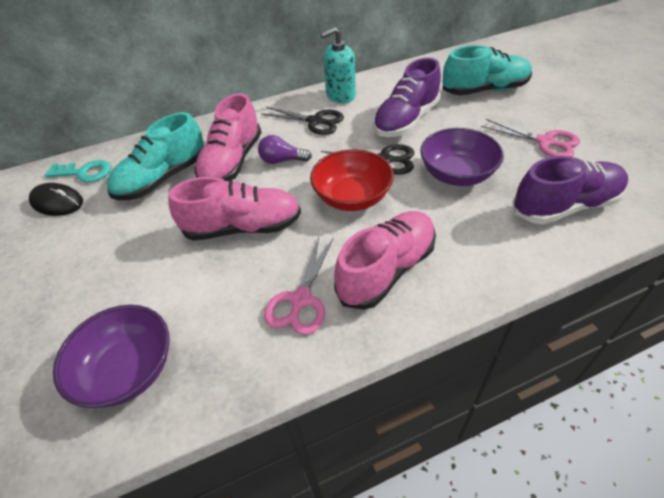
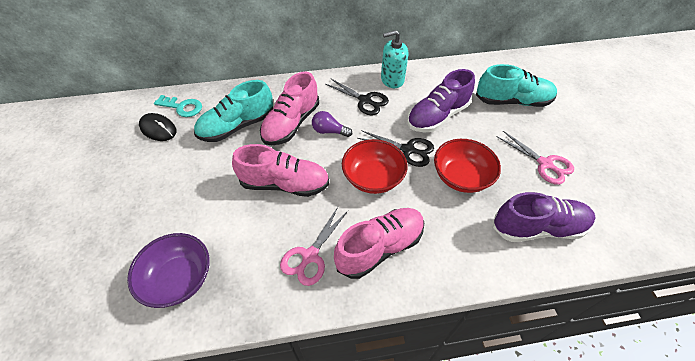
camera: 10 degrees right, 5 degrees up
purple bowl [420,128,504,186] -> red bowl [434,139,501,193]

